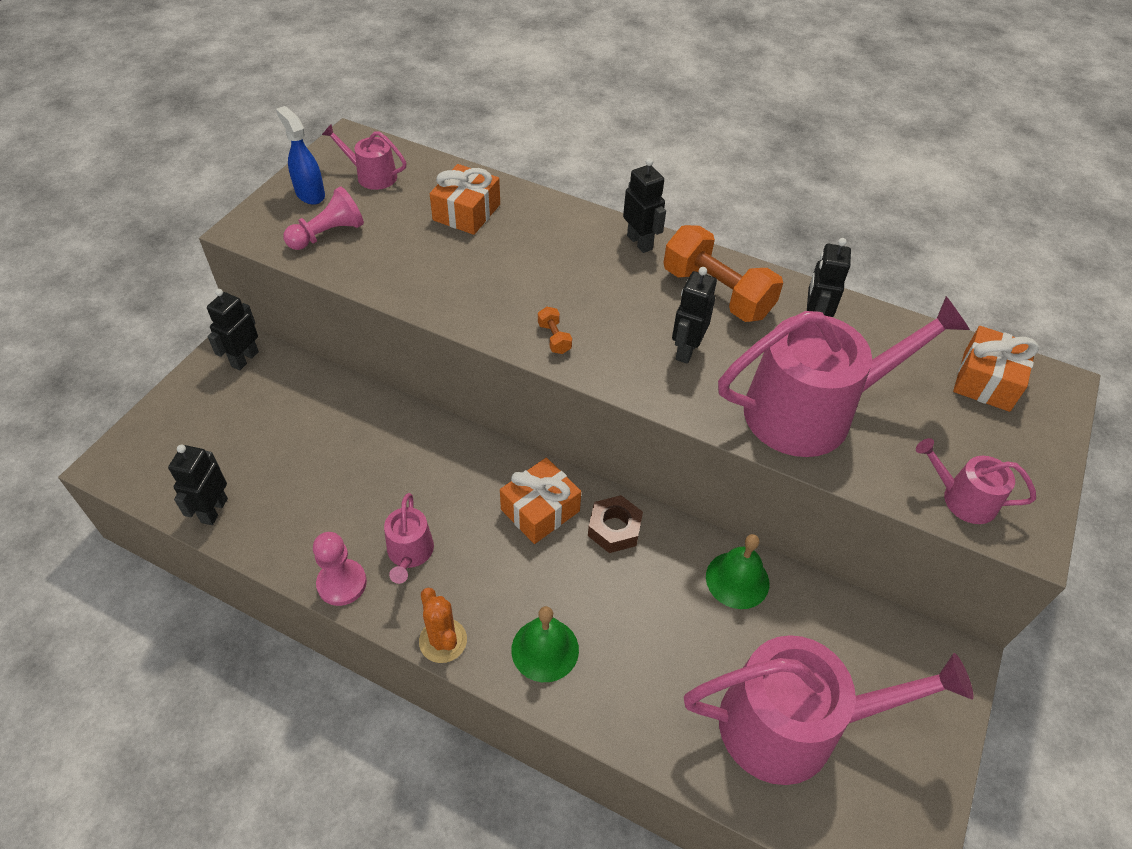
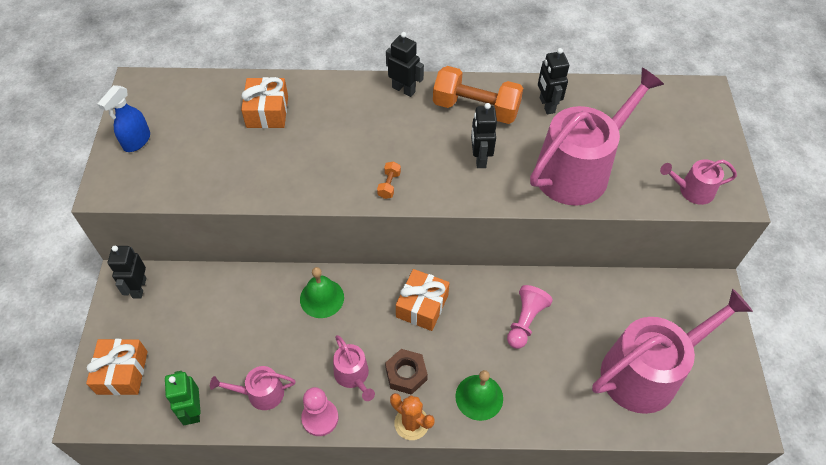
camera: 25 degrees left, 5 degrees up
black robot [168,445,228,525] -> green robot [165,371,201,425]
blue spray bottle [276,106,325,205] -> blue spray bottle turned 90 degrees counterclockwise [97,85,150,152]
pink pawn [283,186,364,250] -> pink pawn moved to [507,285,553,349]
pink watering can [322,124,406,190] -> pink watering can moved to [210,366,296,410]
orange dumbbell [538,307,572,354] -> orange dumbbell turned 60 degrees clockwise [377,161,401,199]
brown nut [588,495,643,553] -> brown nut moved to [385,349,428,395]
green bell [706,534,769,609] -> green bell moved to [300,267,344,318]
orange gift [953,326,1039,412] -> orange gift moved to [86,339,148,395]

